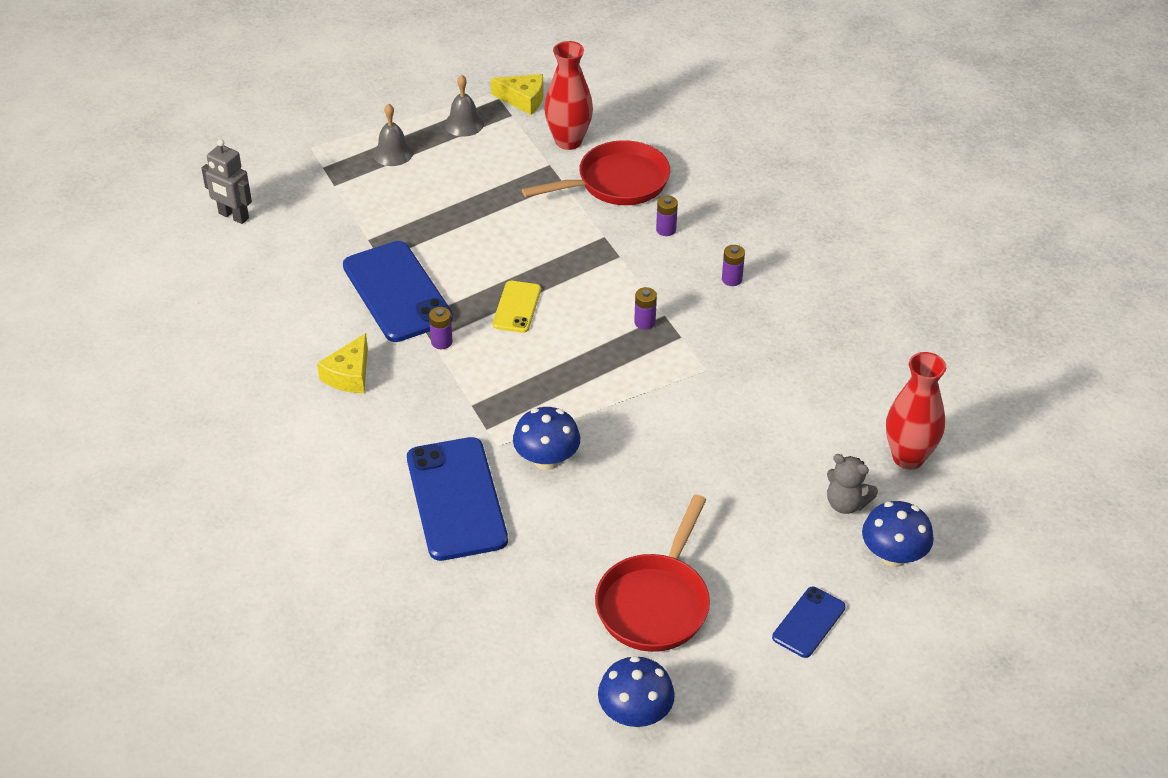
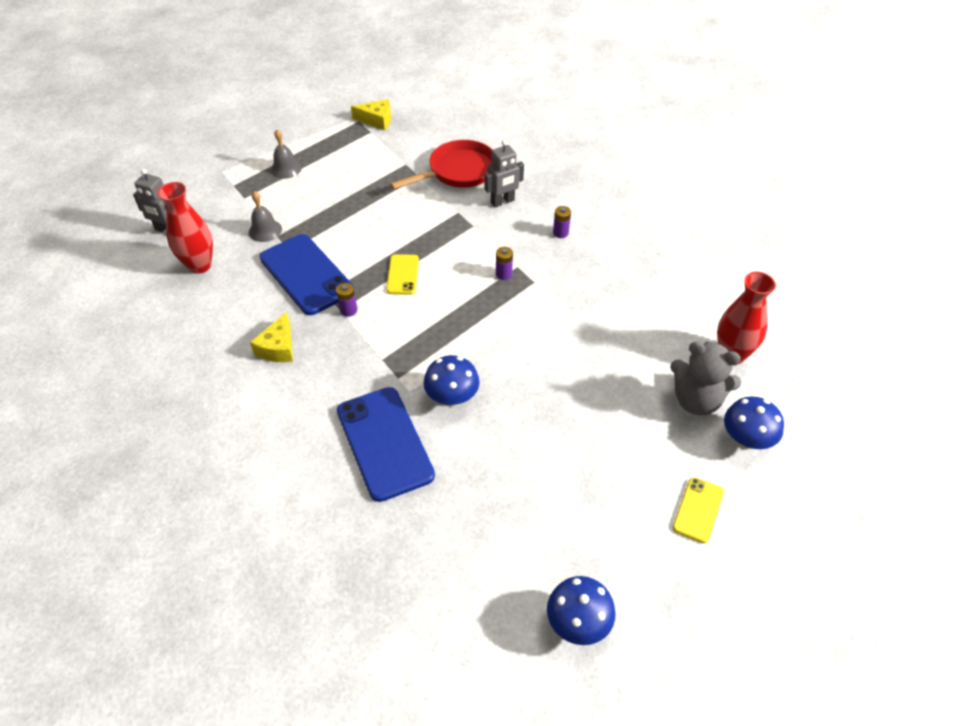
camera: 10 degrees left, 5 degrees up
grey bell [444,75,484,137] -> grey bell moved to [249,191,282,242]
red vase [544,41,593,150] -> red vase moved to [157,182,213,274]
red pan [595,495,710,652] -> none
purple battery [656,195,678,236] -> grey robot [485,140,524,207]
blue phone [772,586,846,658] -> yellow phone [673,477,724,543]
grey teddy bear [827,454,878,514] -> grey teddy bear [670,342,741,416], size x1.58

